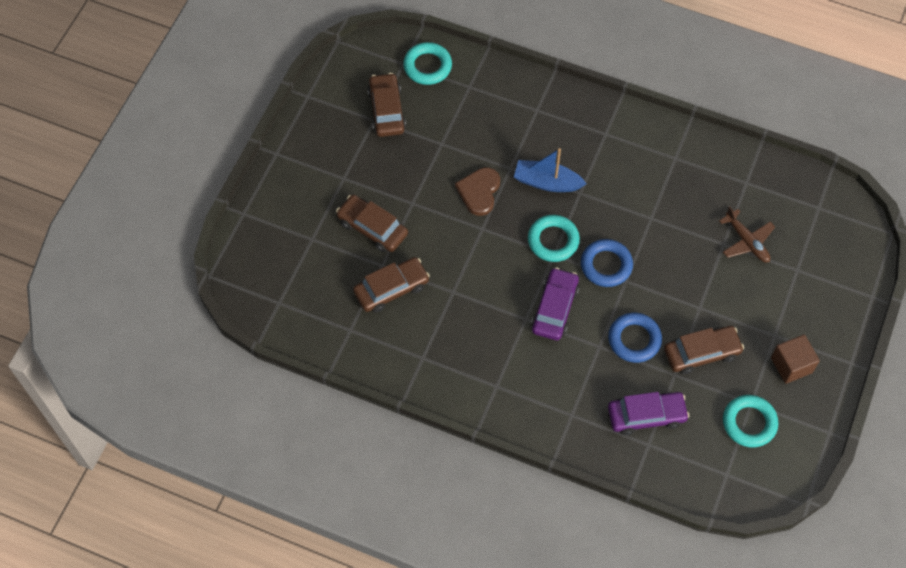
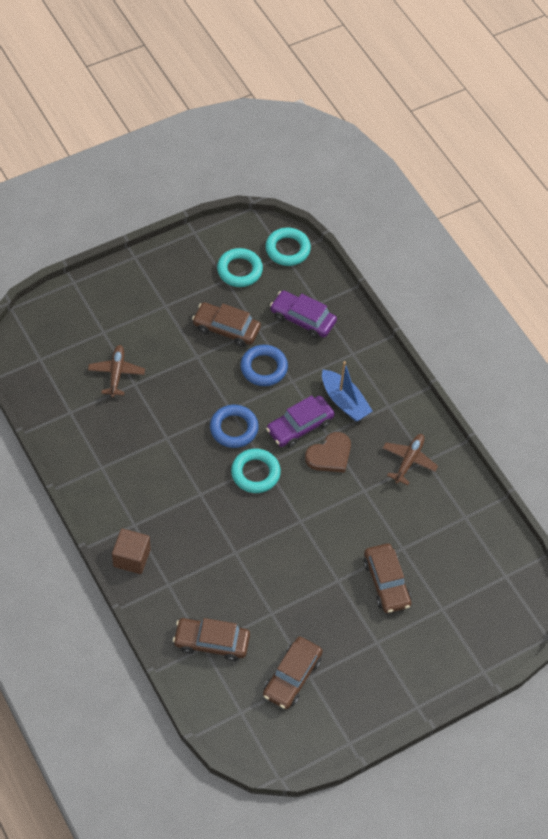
camera: 145 degrees left, 5 degrees down
brown car [353,257,430,313] -> brown car moved to [173,618,250,661]
turquoise ring [403,42,452,85] -> turquoise ring moved to [265,228,311,266]
brown heart [455,167,500,216] -> brown heart moved to [305,432,351,473]
blue boat [514,148,587,192] -> blue boat moved to [322,361,373,421]
brown cube [771,334,820,384] -> brown cube moved to [112,529,151,574]
none -> brown plane [383,434,438,485]

